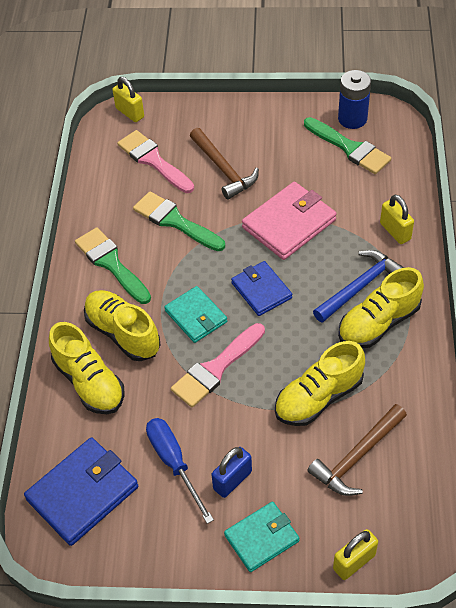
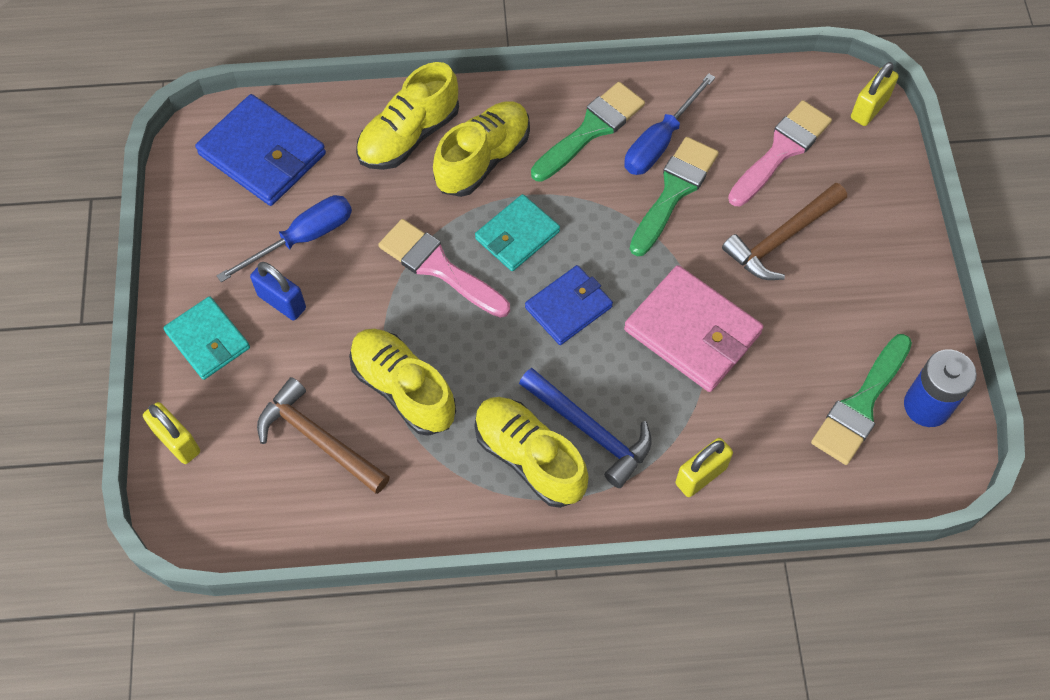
camera: 80 degrees right, 10 degrees up
none -> blue screwdriver [624,73,715,175]

